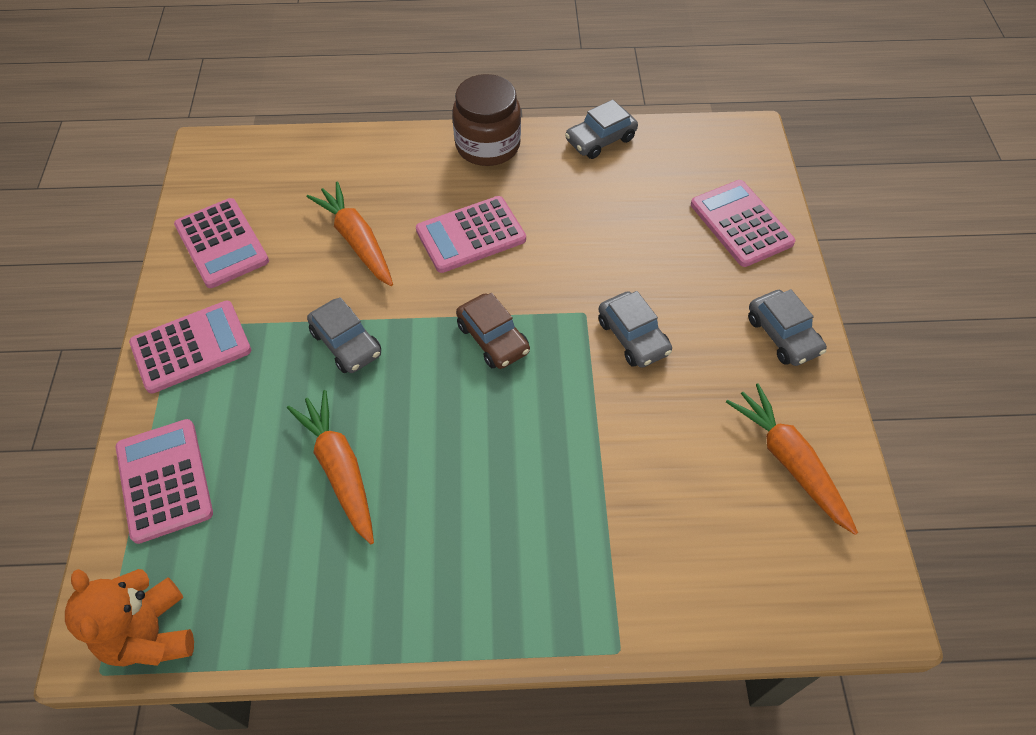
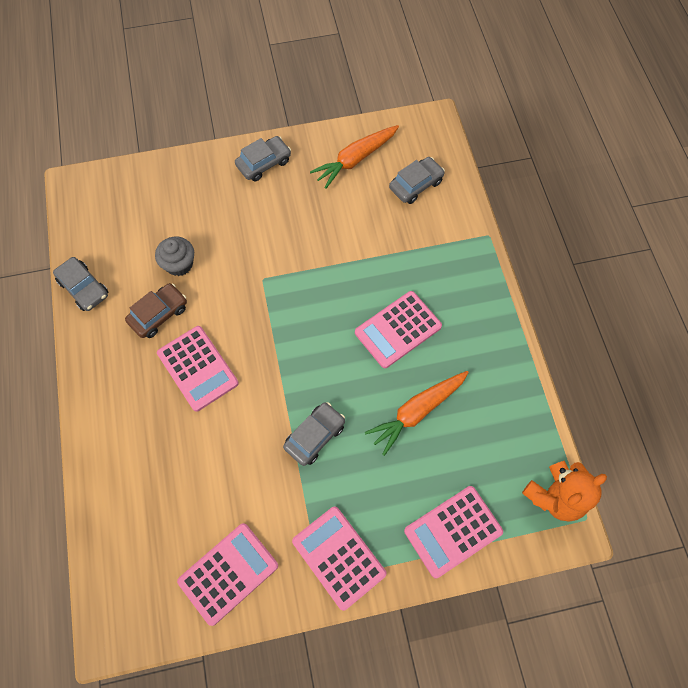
camera: 100 degrees left, 10 degrees up
orange carrot [307,181,393,286] -> none
brown jar [452,74,521,166] -> none
brown car [456,293,530,369] -> brown car moved to [125,283,187,338]
grey car [598,291,672,368] -> grey car moved to [389,157,445,204]
pink calculator [691,180,795,267] -> pink calculator moved to [355,291,442,368]
none -> grey cupcake [155,237,194,276]

